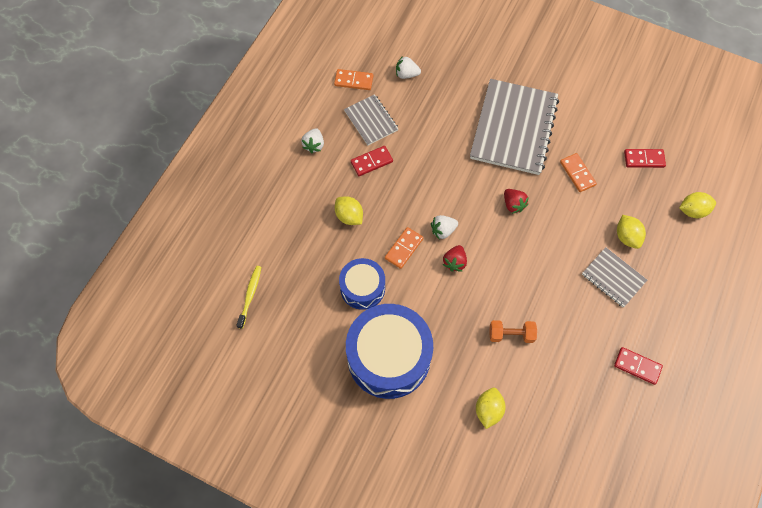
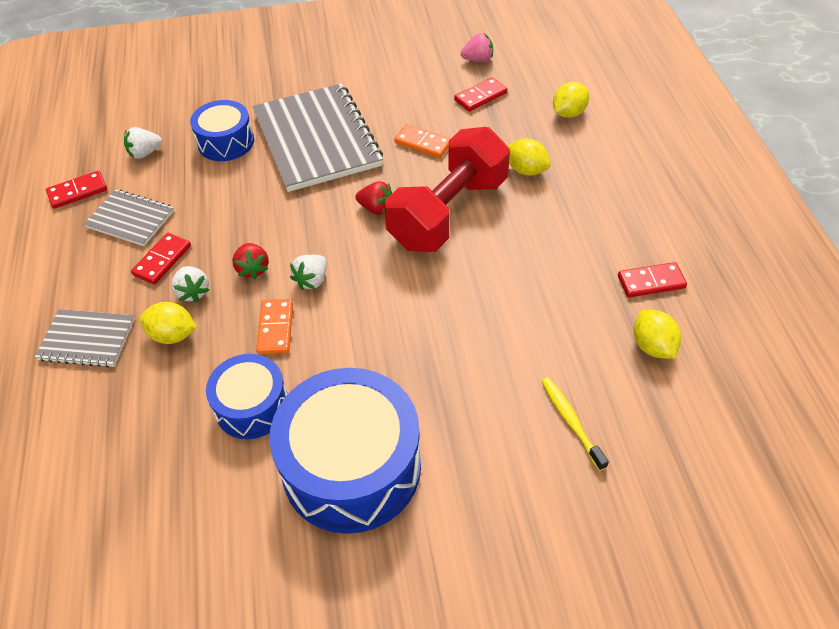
camera: 35 degrees left, 15 degrees down
yellow toothbrush [236,266,261,329] -> yellow toothbrush moved to [541,378,609,471]
white strawberry [301,128,324,153] -> white strawberry moved to [171,266,209,302]
orange domino [334,69,373,90] -> red domino [46,171,107,209]
red strawberry [443,245,467,272] -> red strawberry moved to [232,243,269,279]
yellow lemon [476,388,506,429] -> yellow lemon moved to [634,310,681,359]
orange dumbbell [489,320,537,343] -> none
grey notebook [582,247,647,307] -> grey notebook moved to [35,309,134,368]
none -> blue drum [190,100,254,161]
none -> red dumbbell [385,127,510,252]
none -> pink strawberry [461,33,493,62]

